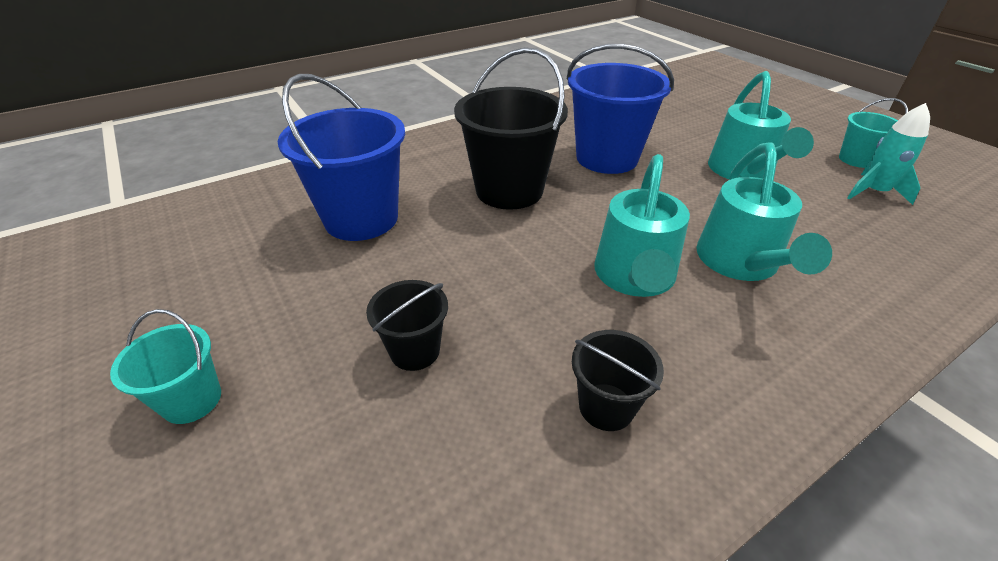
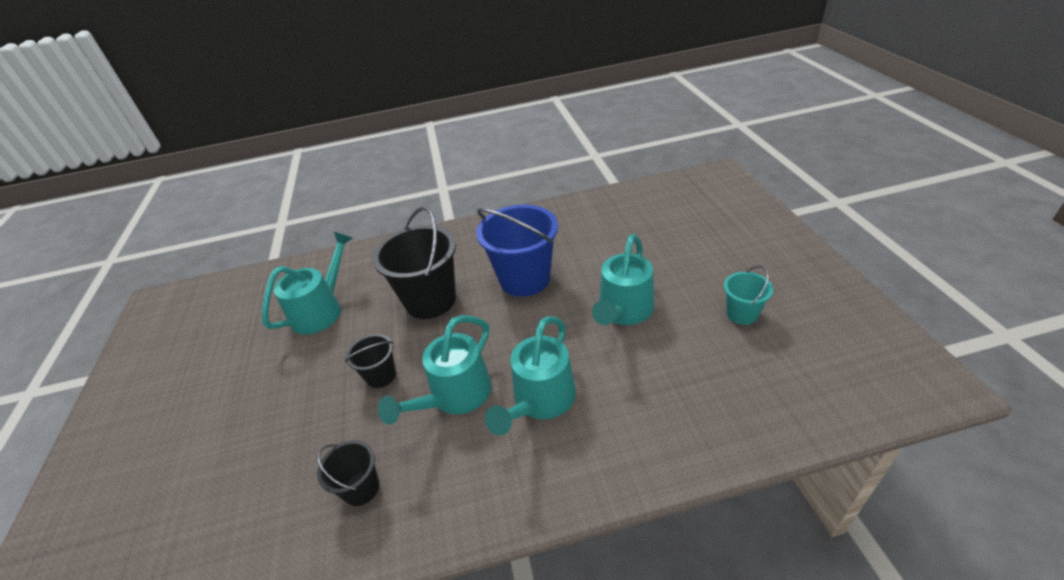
camera: 25 degrees right, 0 degrees up
turquoise bucket [110,309,221,424] -> none
blue bucket [278,74,405,241] -> turquoise watering can [262,232,353,335]
black bucket [366,280,448,371] -> black bucket moved to [345,334,396,388]
turquoise rocket [847,103,930,205] -> none

